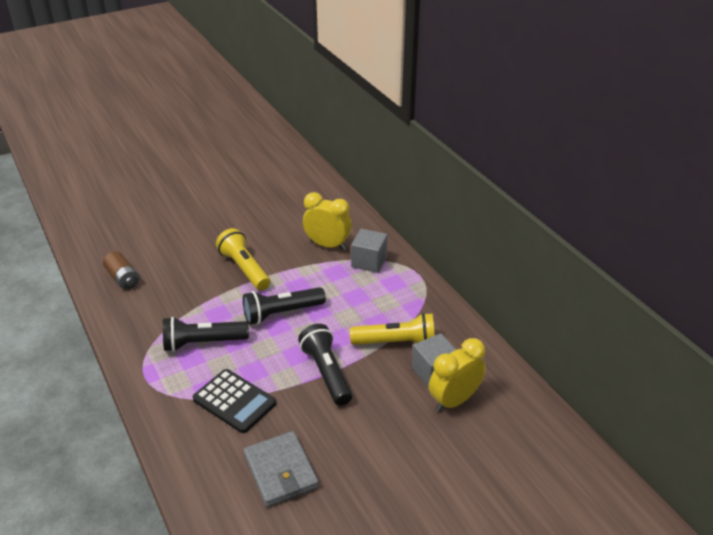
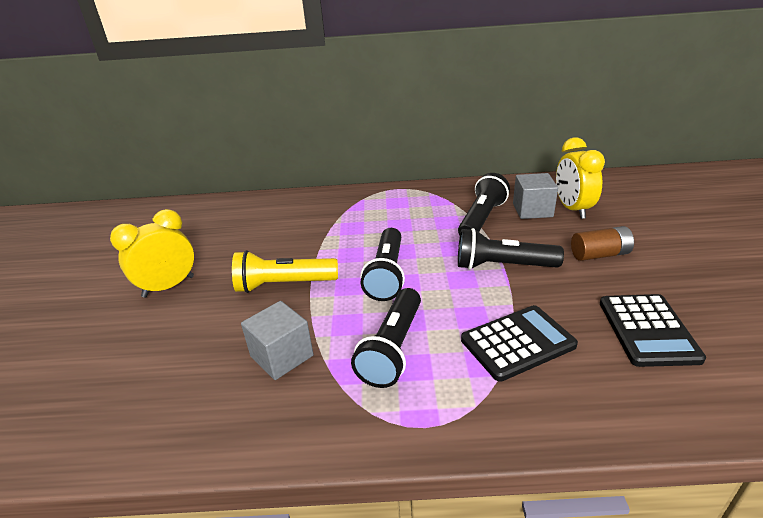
camera: 60 degrees left, 5 degrees down
brown battery [103,251,139,289] -> brown battery moved to [571,226,634,261]
grey wallet [244,431,319,507] -> black calculator [600,294,706,367]
yellow clock [303,192,352,250] -> yellow clock moved to [110,209,194,298]
yellow flashlight [350,313,435,345] -> black flashlight [458,173,510,235]
grey cube [351,229,388,273] -> grey cube moved to [241,301,314,380]

